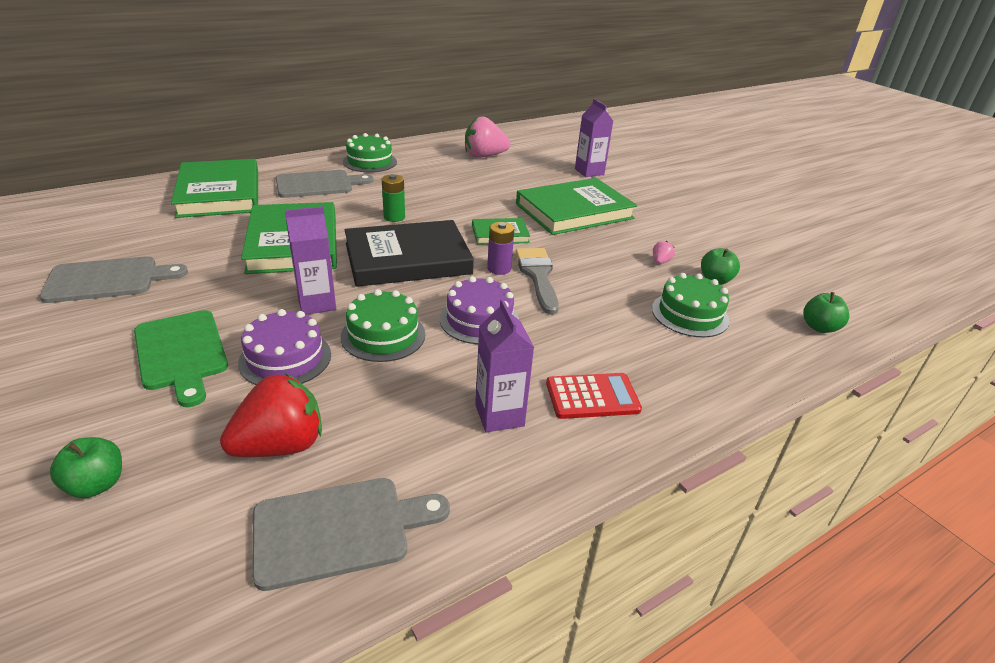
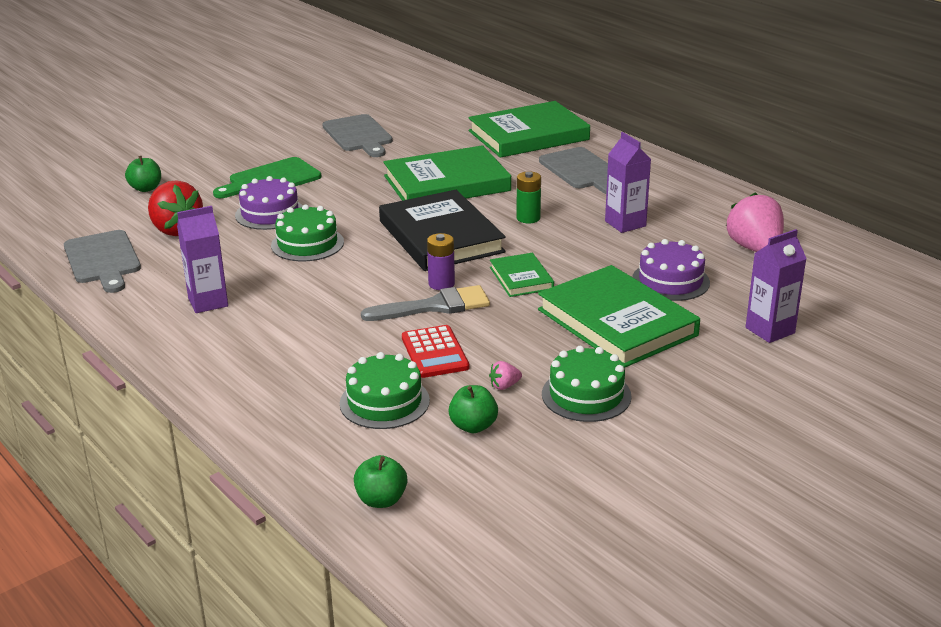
camera: 85 degrees right, 5 degrees down
purple carton [285,206,336,315] -> purple carton moved to [605,132,651,233]
green cake [343,133,397,173] -> green cake moved to [542,346,632,422]
purple cake [440,276,519,344] -> purple cake moved to [632,239,710,301]
red calculator [546,373,642,419] -> red calculator moved to [402,325,469,378]
pink strawberry [653,241,675,264] -> pink strawberry turned 135 degrees clockwise [489,361,522,390]

